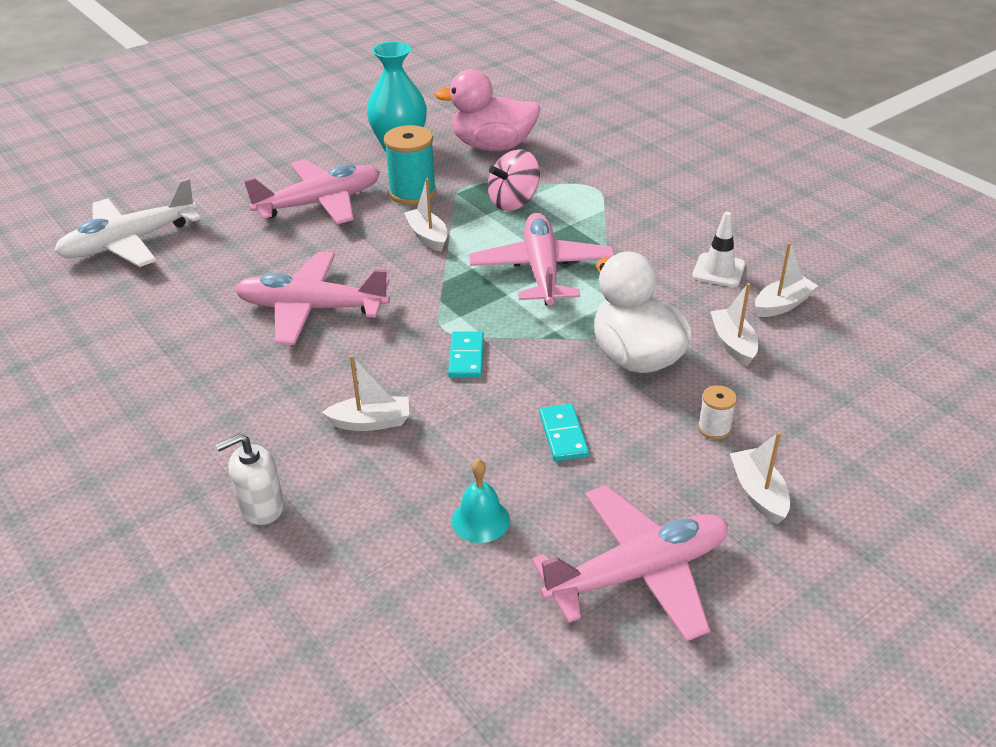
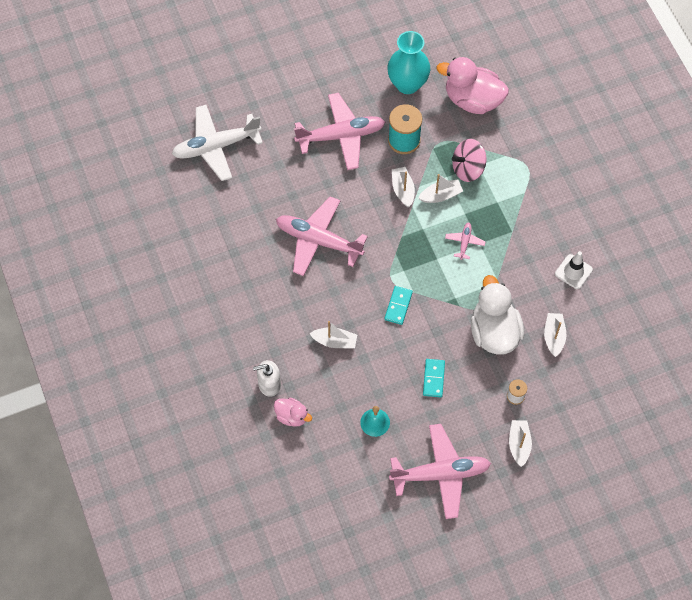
camera: 15 degrees right, 25 degrees up
pink plane [469,213,615,305] -> pink plane [445,222,486,260], size x0.44
white boat [755,242,818,317] -> white boat moved to [419,174,463,203]
none -> pink duck [274,397,312,427]

